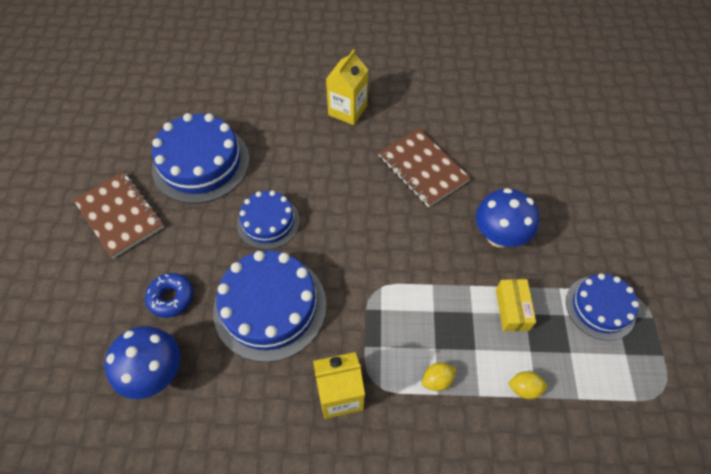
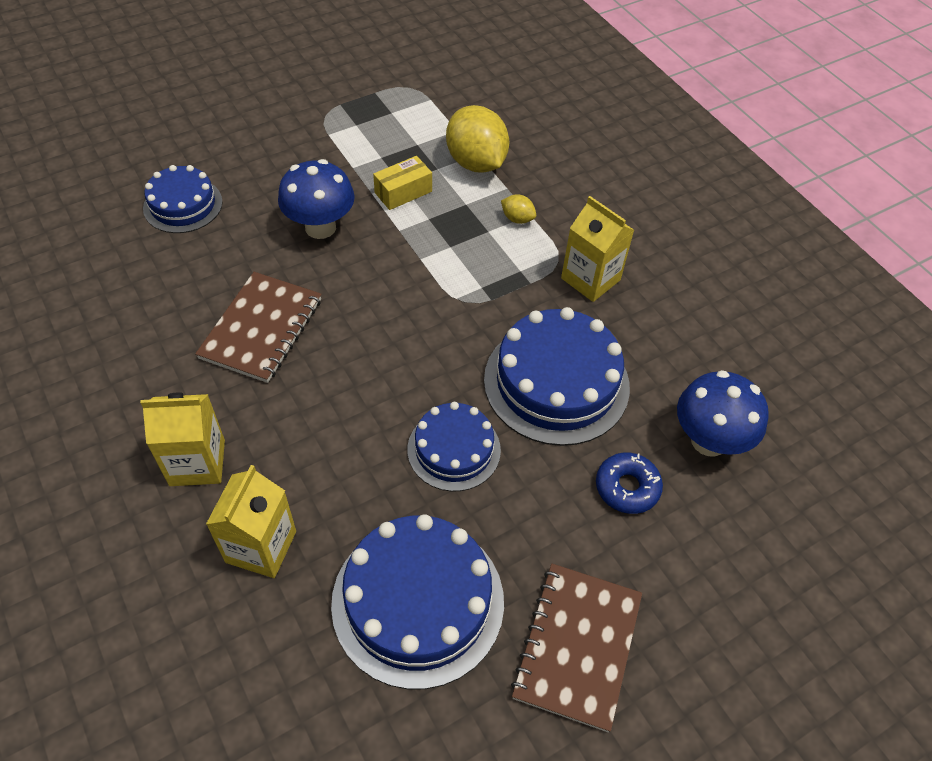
camera: 125 degrees left, 5 degrees down
yellow lemon [508,371,548,399] -> yellow lemon [446,105,509,173], size x2.26
blue cake [566,273,639,341] -> blue cake moved to [143,165,223,233]
none -> yellow carton [206,465,296,578]

